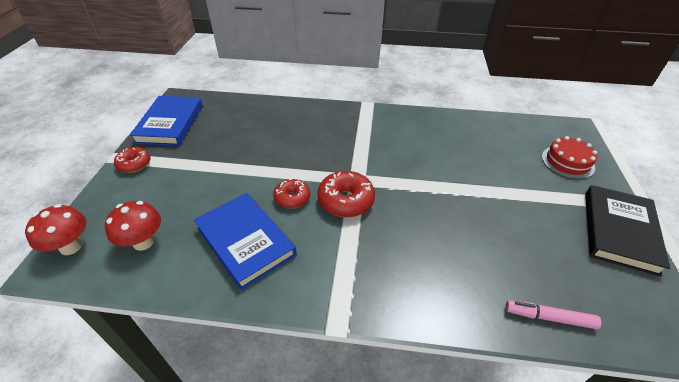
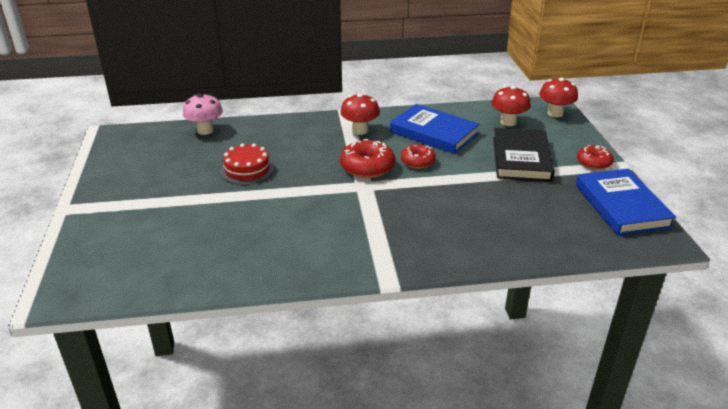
camera: 165 degrees right, 10 degrees down
pink marker [505,300,601,329] -> pink mushroom [183,93,223,135]
red cake [542,136,598,179] -> red cake moved to [220,143,274,185]
black book [585,185,670,277] -> black book moved to [493,128,555,182]
none -> red mushroom [340,93,380,135]

